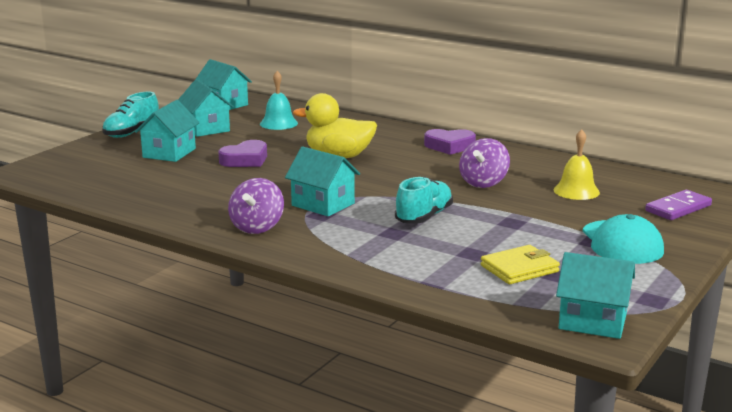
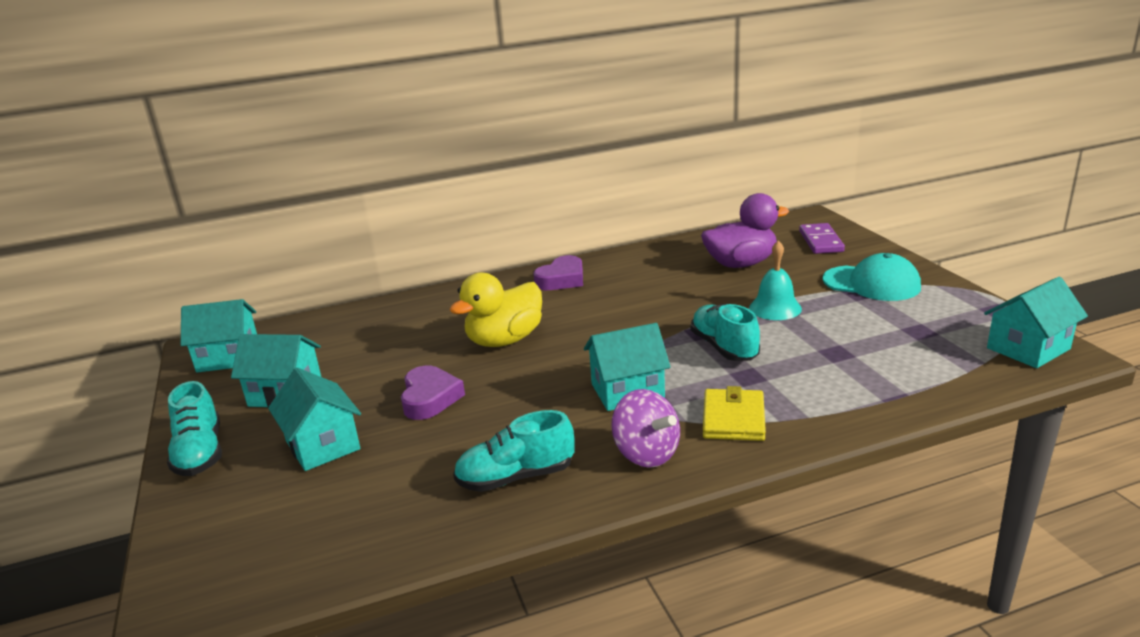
camera: 50 degrees left, 5 degrees up
turquoise bell [260,71,298,130] -> turquoise bell moved to [749,240,802,320]
purple spinning top [459,138,510,188] -> none
yellow wallet [481,245,560,284] -> yellow wallet moved to [703,386,766,441]
yellow bell [554,129,600,200] -> purple duck [701,193,789,268]
none -> turquoise shoe [453,410,574,492]

